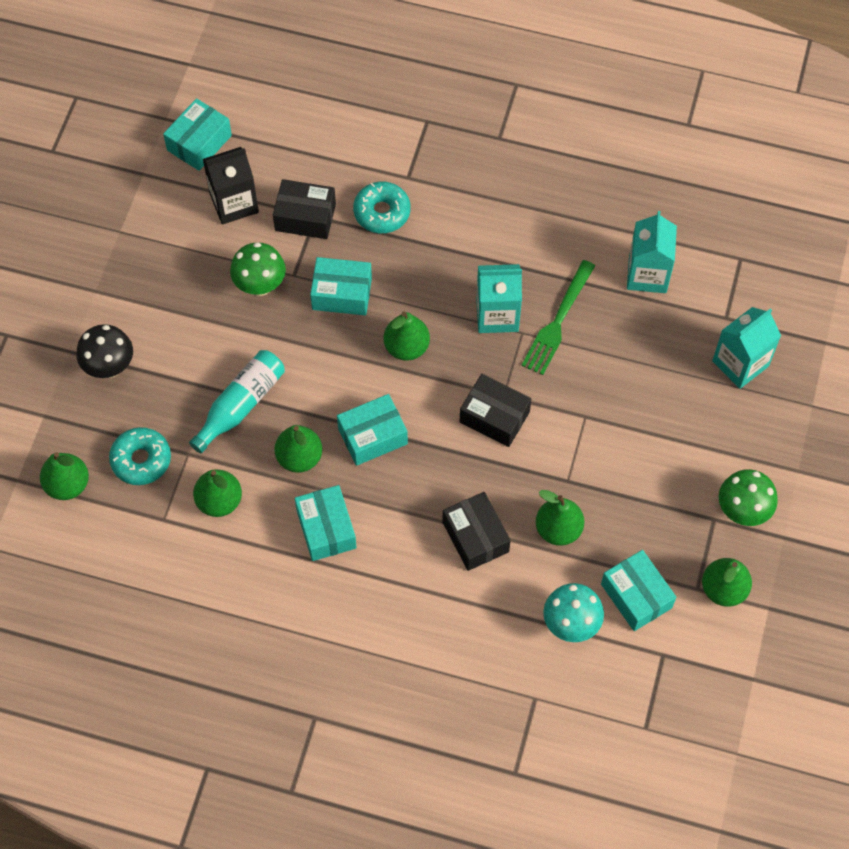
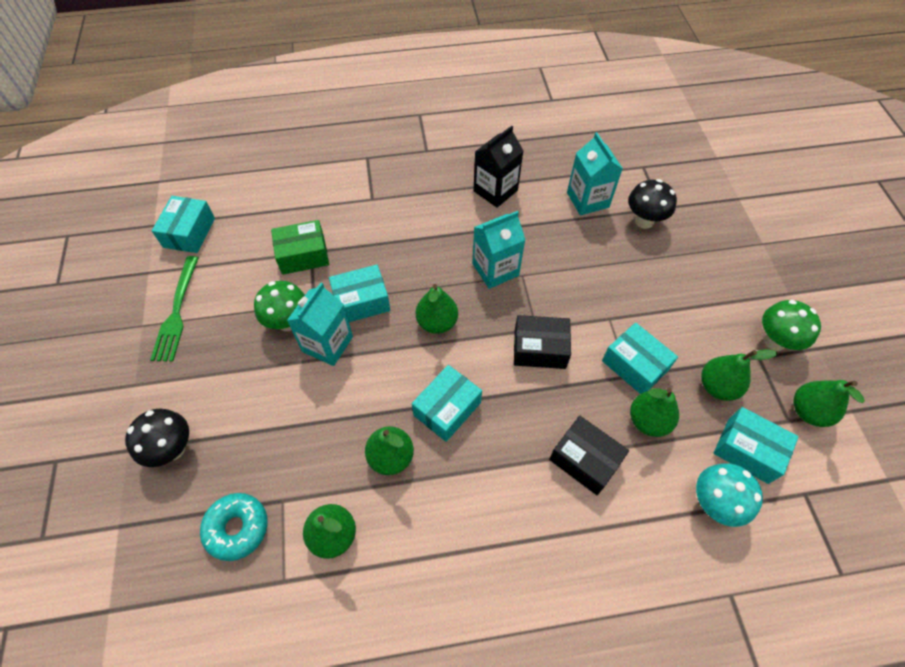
camera: 25 degrees left, 5 degrees down
green pear [40,452,89,500] -> green pear moved to [701,349,777,401]
turquoise bottle [189,350,285,453] -> none
black carton [203,147,259,225] -> black carton moved to [473,126,523,207]
black box [273,179,336,239] -> green box [271,220,329,275]
turquoise box [295,485,357,561] -> turquoise box moved to [602,322,678,394]
turquoise donut [353,181,411,233] -> none
green fork [522,260,595,375] -> green fork moved to [150,256,199,362]
turquoise carton [712,307,781,389] -> turquoise carton moved to [287,283,353,366]
none -> black mushroom [628,179,677,229]

